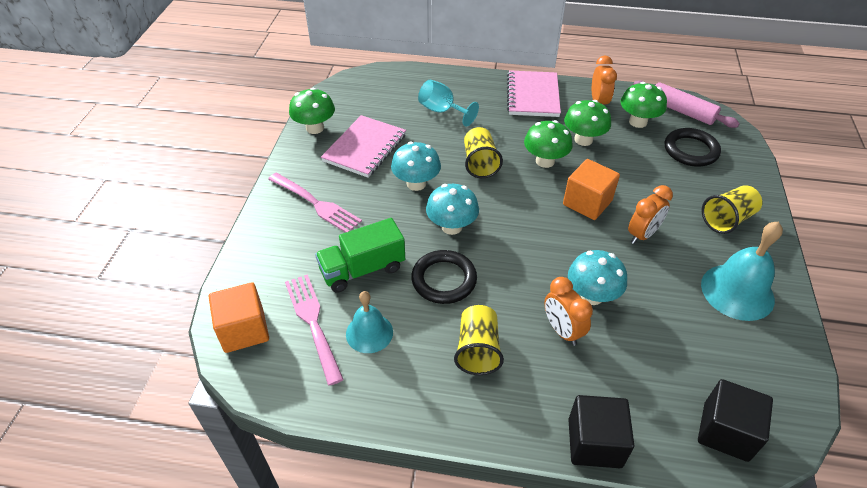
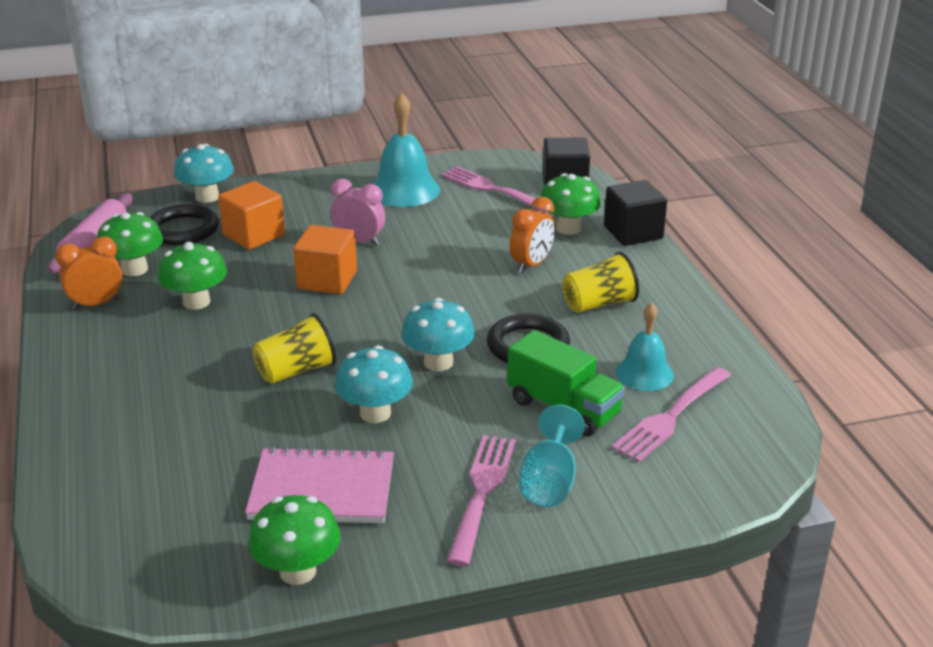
camera: 115 degrees left, 15 degrees down
orange cube [209,282,269,353] -> orange cube moved to [218,181,285,250]
turquoise goblet [418,80,479,127] -> turquoise goblet moved to [519,404,585,507]
pink notebook [507,70,561,117] -> none
green mushroom [524,120,573,168] -> green mushroom moved to [541,173,601,235]
turquoise mushroom [568,250,627,305] -> turquoise mushroom moved to [174,144,234,203]
orange clock [628,185,673,244] -> pink clock [331,179,385,246]
yellow cup [702,185,762,234] -> none
none -> pink fork [441,166,549,213]

